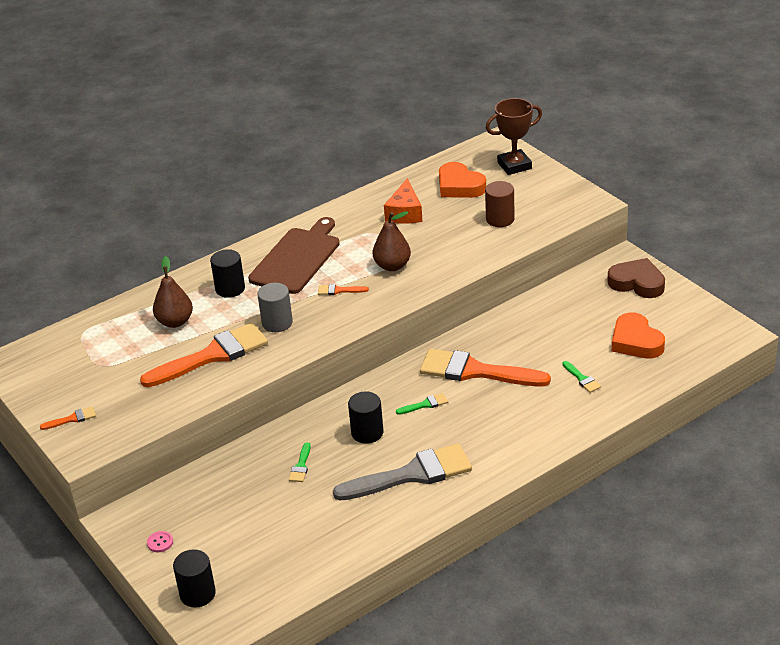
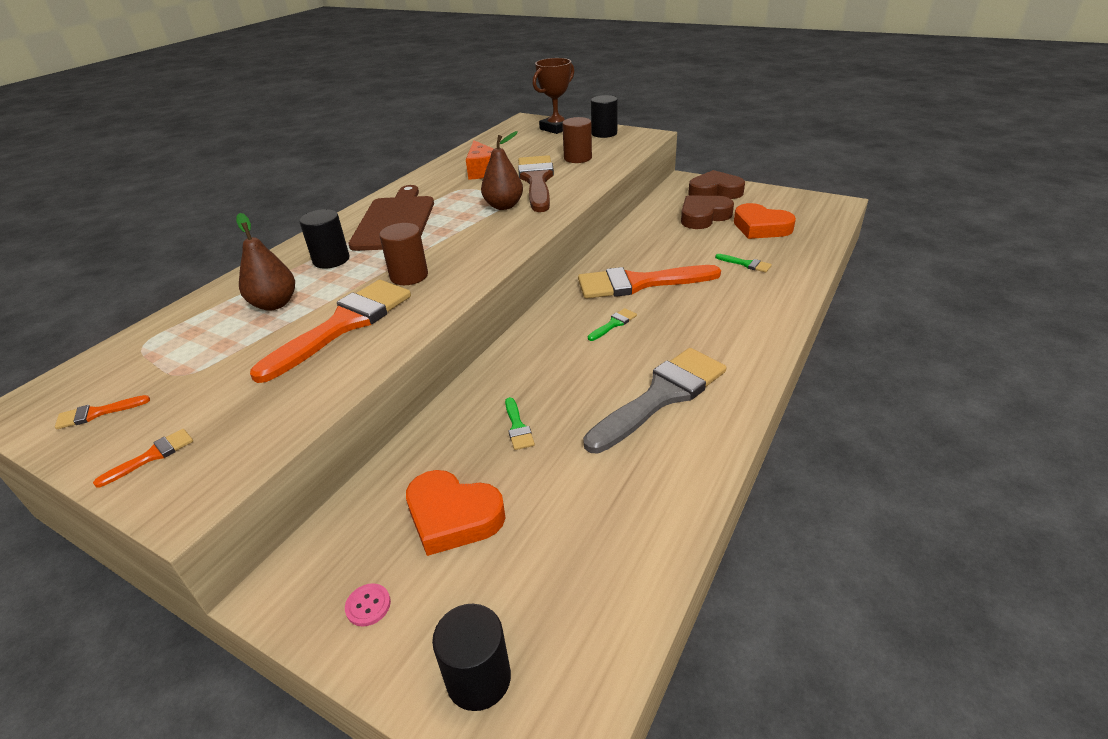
camera: 25 degrees left, 0 degrees up
grey cylinder [258,283,293,332] -> brown cylinder [379,223,428,285]
orange brush [318,284,369,295] -> orange brush moved to [55,395,150,429]
black cylinder [348,391,384,444] -> black cylinder moved to [591,95,618,138]
orange heart [439,162,486,198] -> orange heart moved to [406,470,506,556]
none -> brown brush [518,155,554,212]
none -> brown heart [681,196,734,229]

